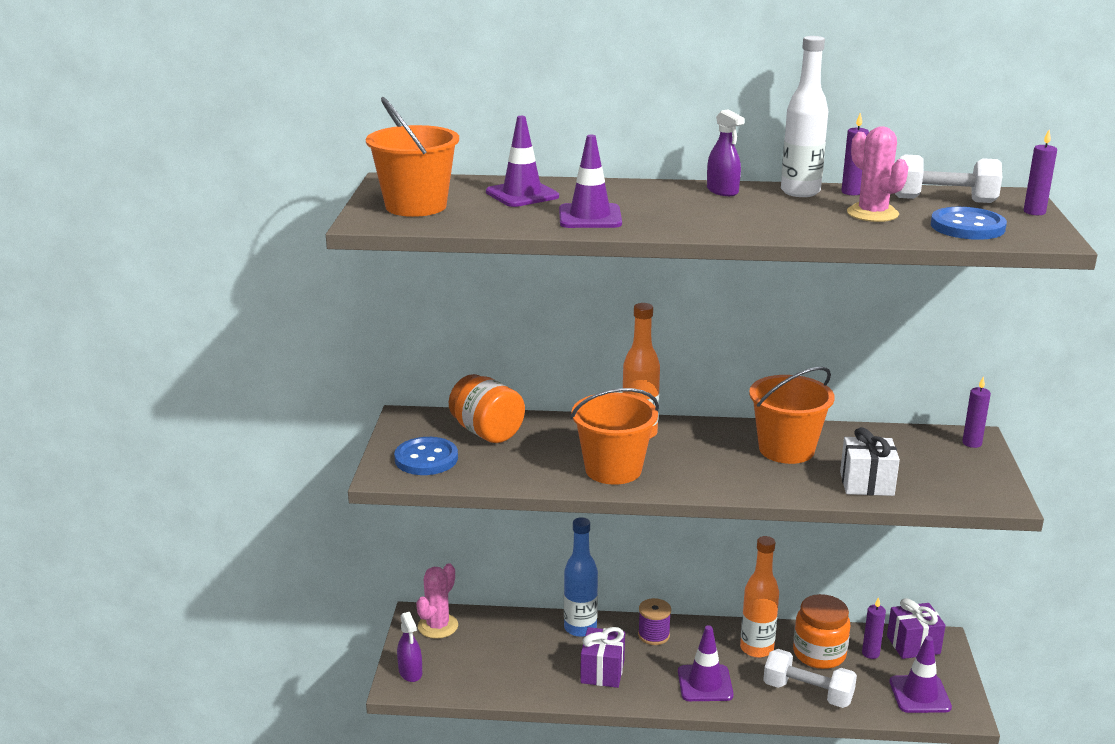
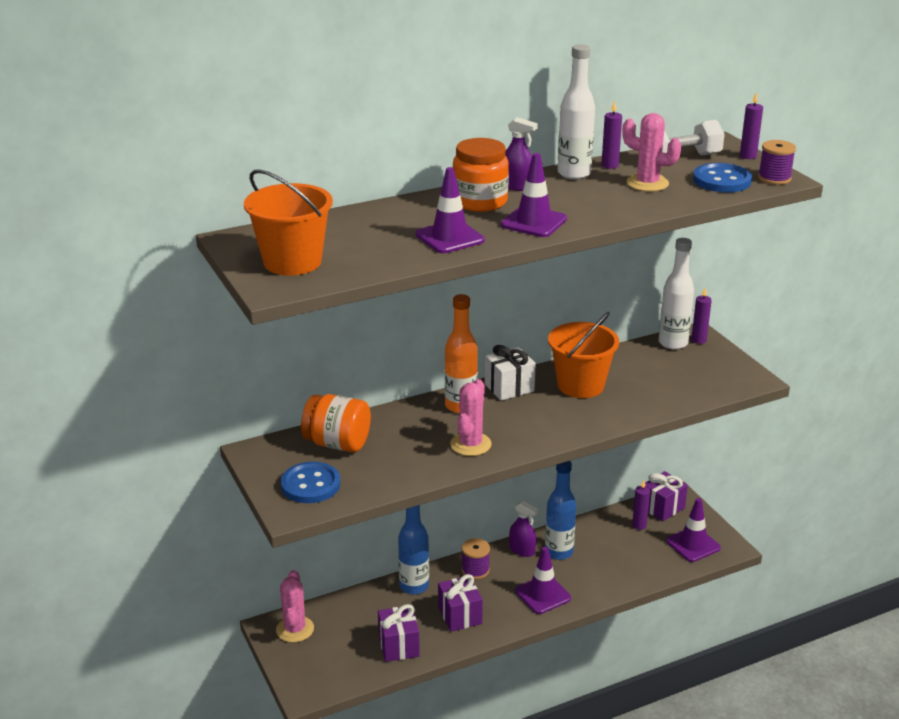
camera: 30 degrees left, 5 degrees up
purple spray bottle [397,612,422,682] -> purple spray bottle moved to [509,501,539,557]
purple traffic cone [486,116,559,207] -> purple traffic cone moved to [501,153,567,237]
orange bucket [571,388,659,485] -> pink cactus [450,379,492,456]
orange bottle [740,536,779,658] -> blue bottle [545,461,576,560]
white dumbbell [763,649,857,708] -> none
orange jar [793,594,850,669] -> orange jar moved to [453,138,509,212]
white gift [840,427,900,496] -> white gift moved to [485,345,536,401]
none -> purple gift [378,604,420,662]
none -> white bottle [659,238,694,350]
none -> purple spool [758,140,796,185]

